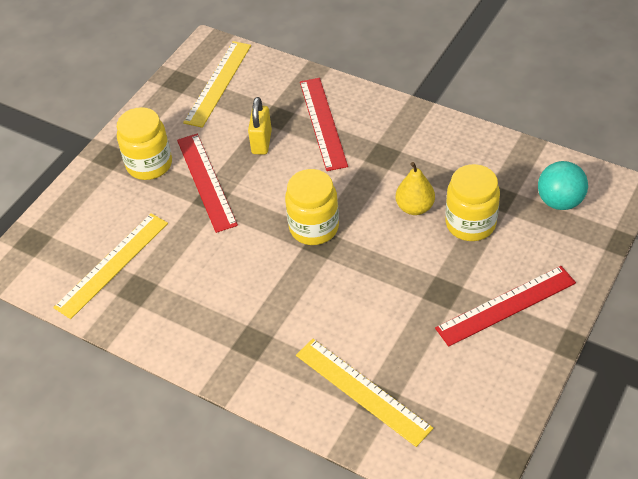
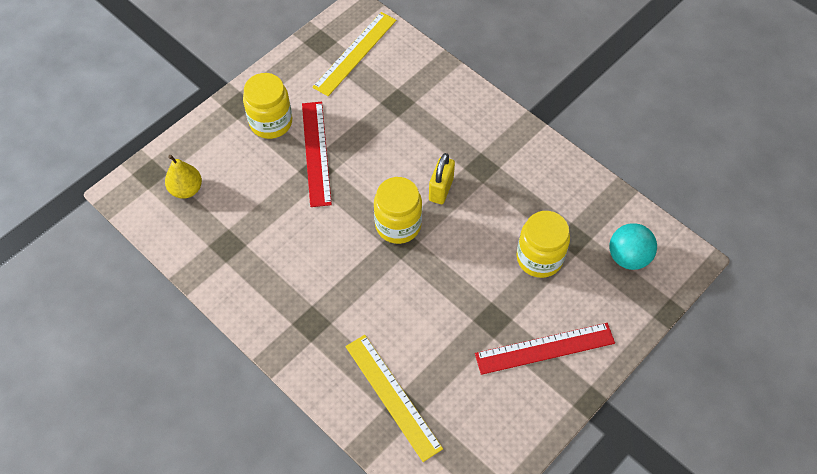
camera: 10 degrees right, 10 degrees up
yellow ruler [53,213,168,319] -> none
yellow padlock [248,97,272,155] -> yellow padlock moved to [429,153,455,204]
red ruler [300,78,348,171] -> none
yellow pear [396,162,435,215] -> yellow pear moved to [165,155,202,199]

